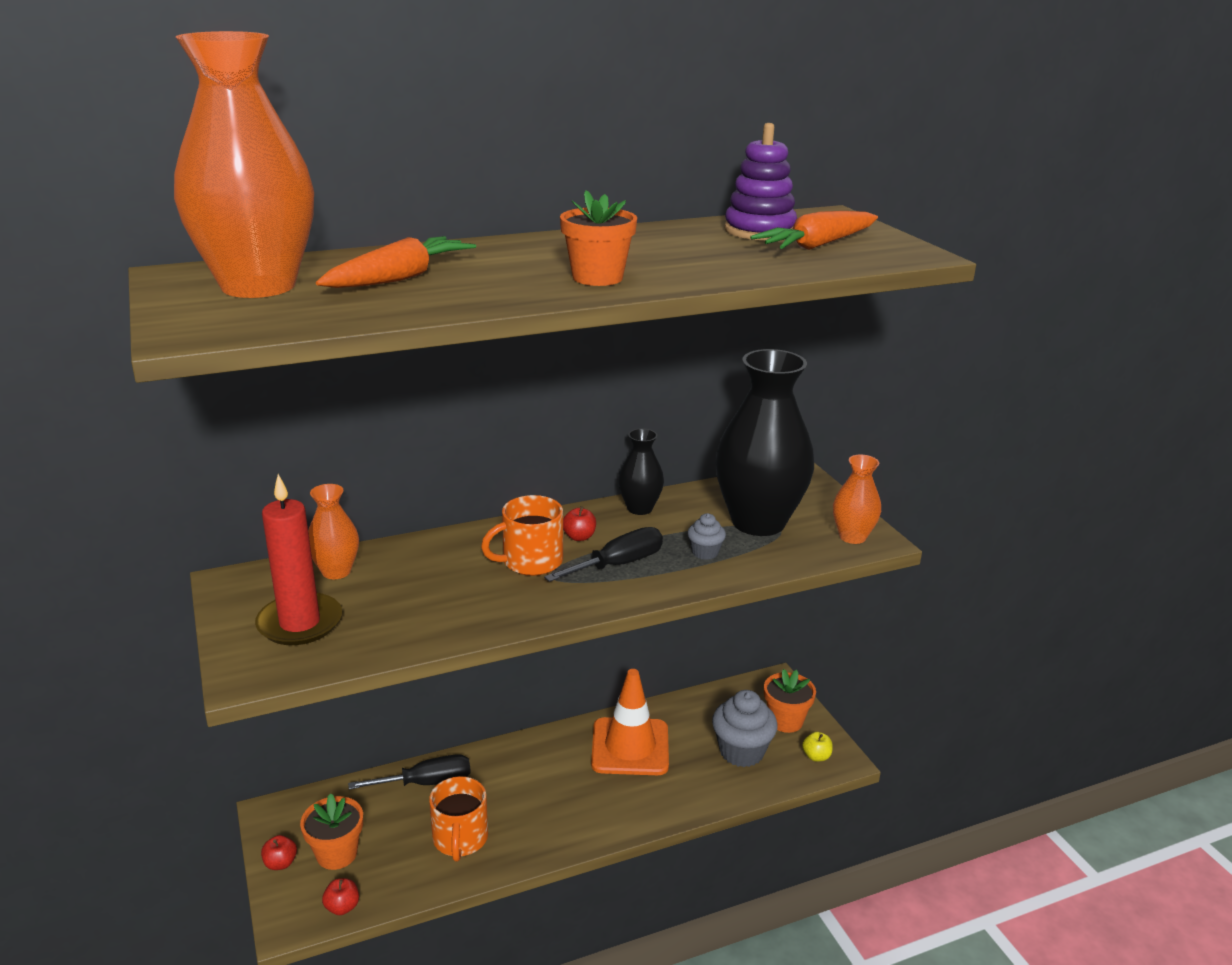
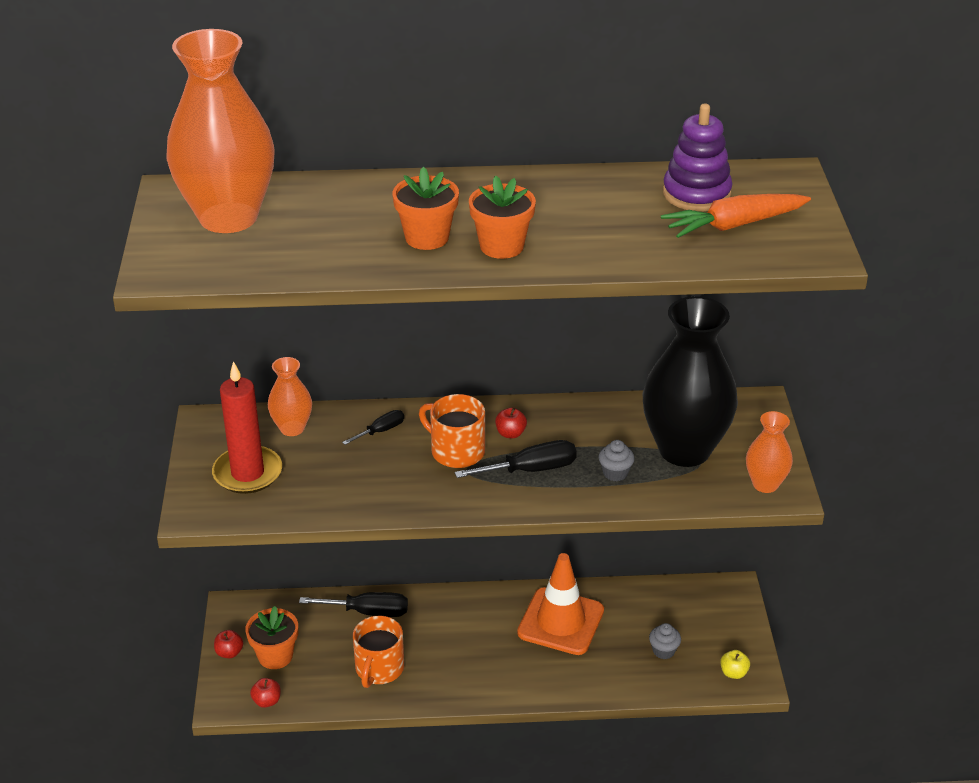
camera: 20 degrees right, 10 degrees up
orange carrot [316,236,476,288] -> none
orange mug [481,495,563,576] -> orange mug turned 45 degrees clockwise [419,394,485,468]
black vase [618,428,664,515] -> none
grey cupcake [712,690,778,767] -> grey cupcake [649,623,681,659], size x0.51
orange flower pot [764,669,816,733] -> orange flower pot moved to [393,167,459,250]
none -> black screwdriver [342,410,404,445]

